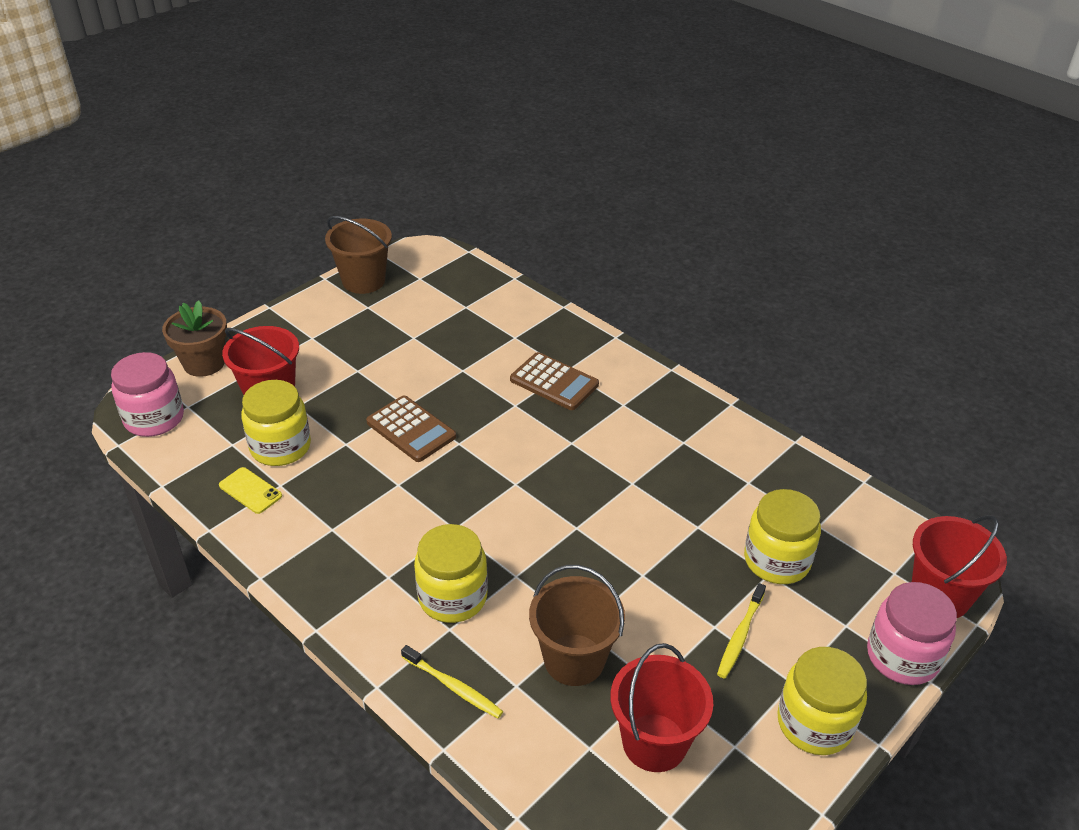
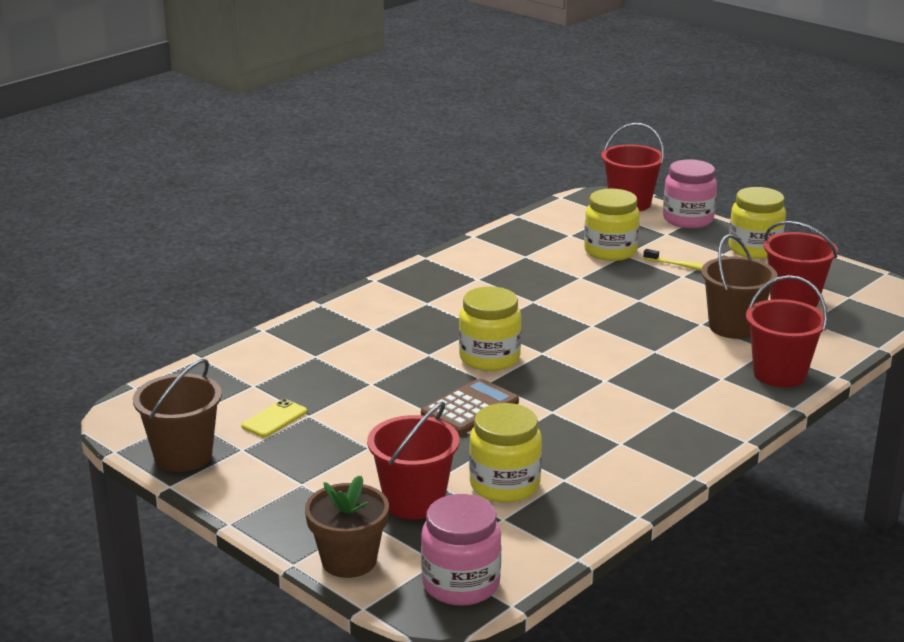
camera: 90 degrees left, 15 degrees down
yellow phone [219,467,282,514] -> yellow phone moved to [241,399,307,437]
yellow toothbrush [401,645,503,718] -> red bucket [746,275,828,387]
yellow jar [414,524,488,623] -> yellow jar moved to [459,286,522,371]
brown calculator [510,352,599,410] -> none

